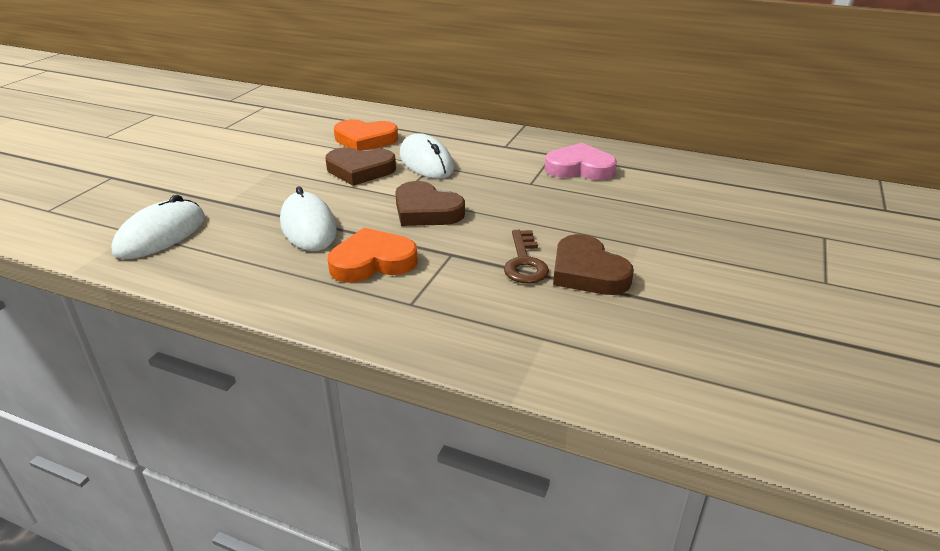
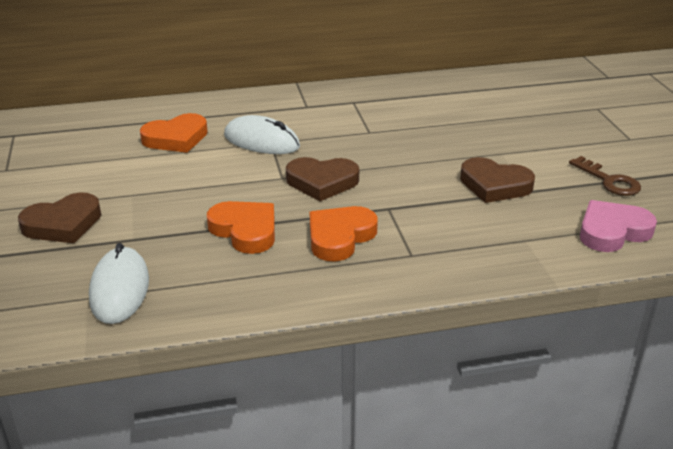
camera: 35 degrees left, 0 degrees up
white mouse [280,186,337,251] -> orange heart [207,201,275,254]
brown heart [325,147,396,186] -> brown heart moved to [18,192,101,243]
brown key [504,230,549,283] -> brown key moved to [569,156,641,196]
pink heart [545,143,617,180] -> pink heart moved to [580,200,657,252]

